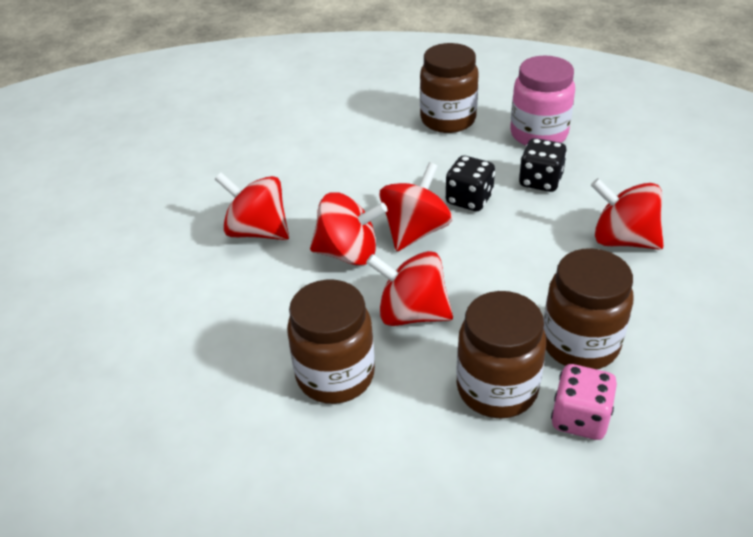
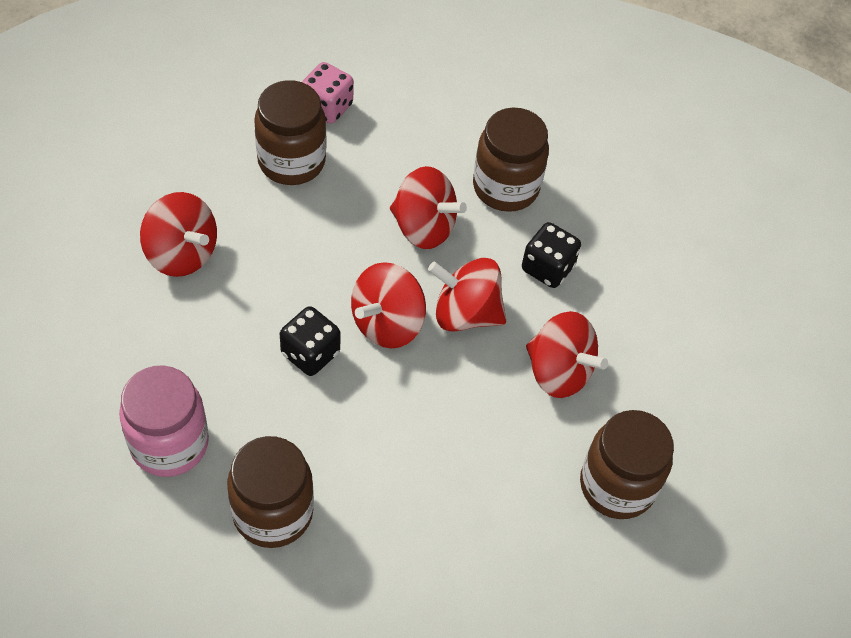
camera: 175 degrees left, 15 degrees up
brown jar [456,291,546,419] -> brown jar moved to [580,410,674,519]
black dice [519,138,567,192] -> black dice moved to [522,222,581,288]

